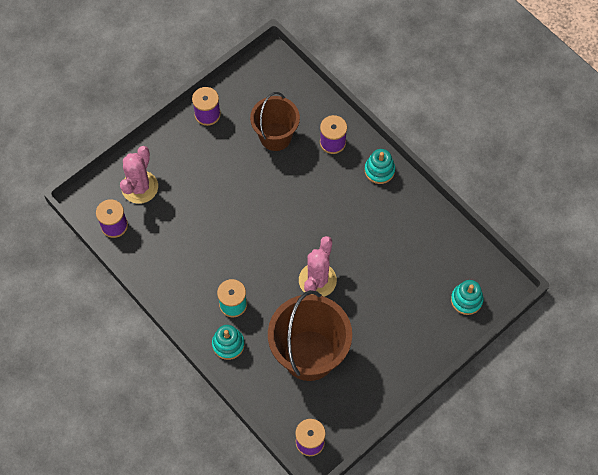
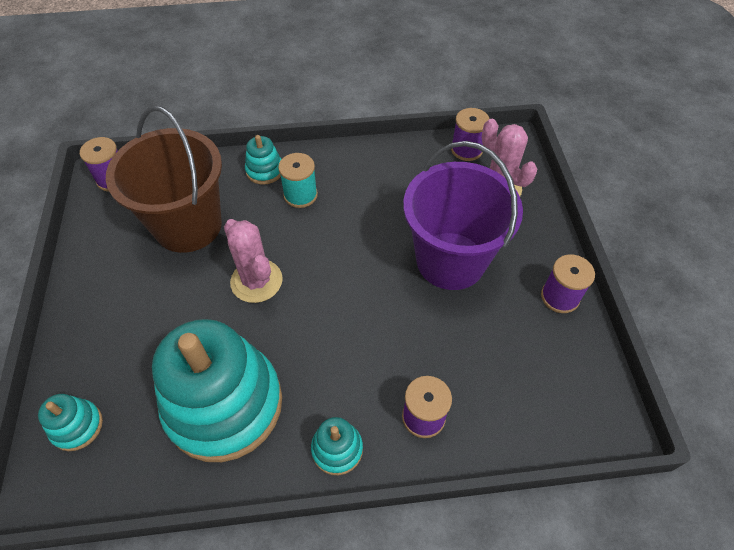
camera: 125 degrees right, 10 degrees down
brown bucket [250,92,300,151] -> none
none -> turquoise stacking toy [152,319,282,462]
none -> purple bucket [403,141,523,290]

